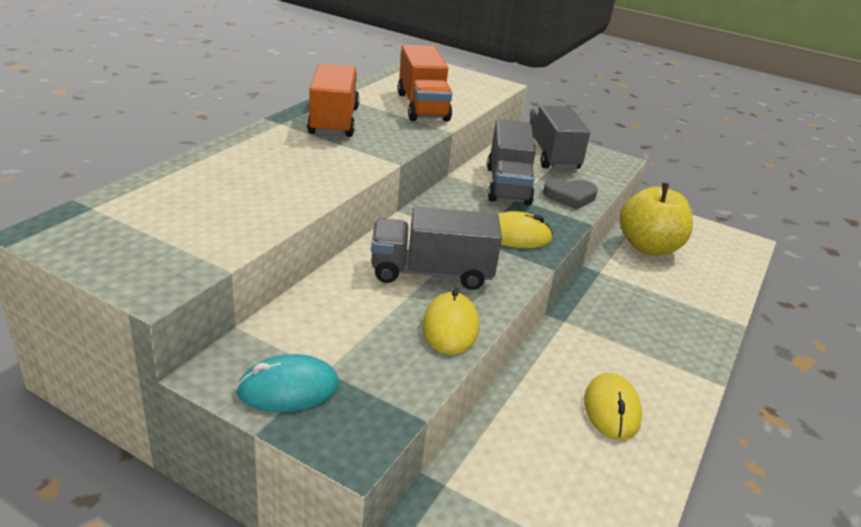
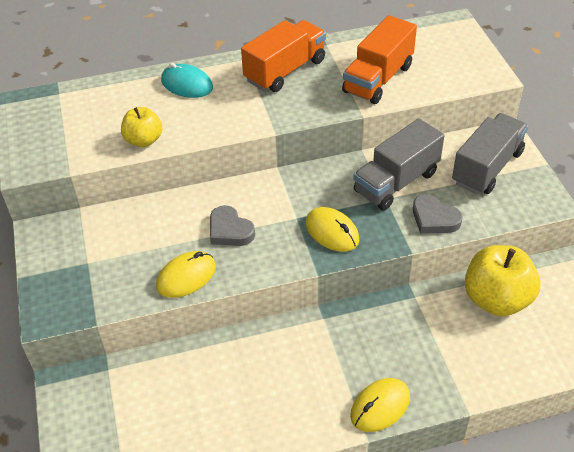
camera: 50 degrees right, 15 degrees up
turquoise mouse [236,354,339,412] -> turquoise mouse moved to [161,63,213,98]
grey truck [371,207,502,290] -> grey heart [210,205,255,246]
yellow mouse [584,373,642,440] -> yellow mouse moved to [350,378,410,432]
none -> yellow apple [121,107,162,147]

